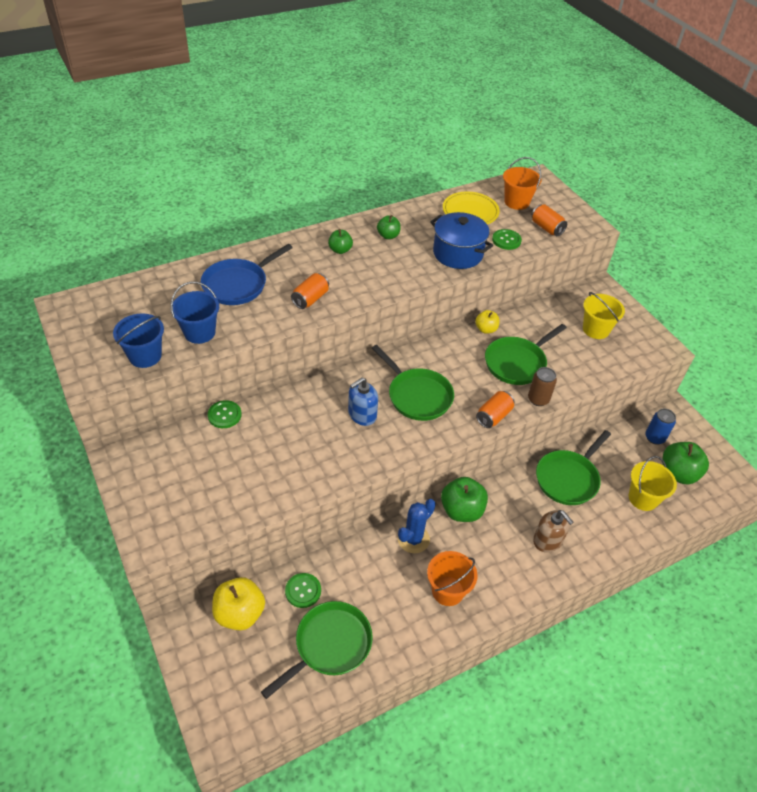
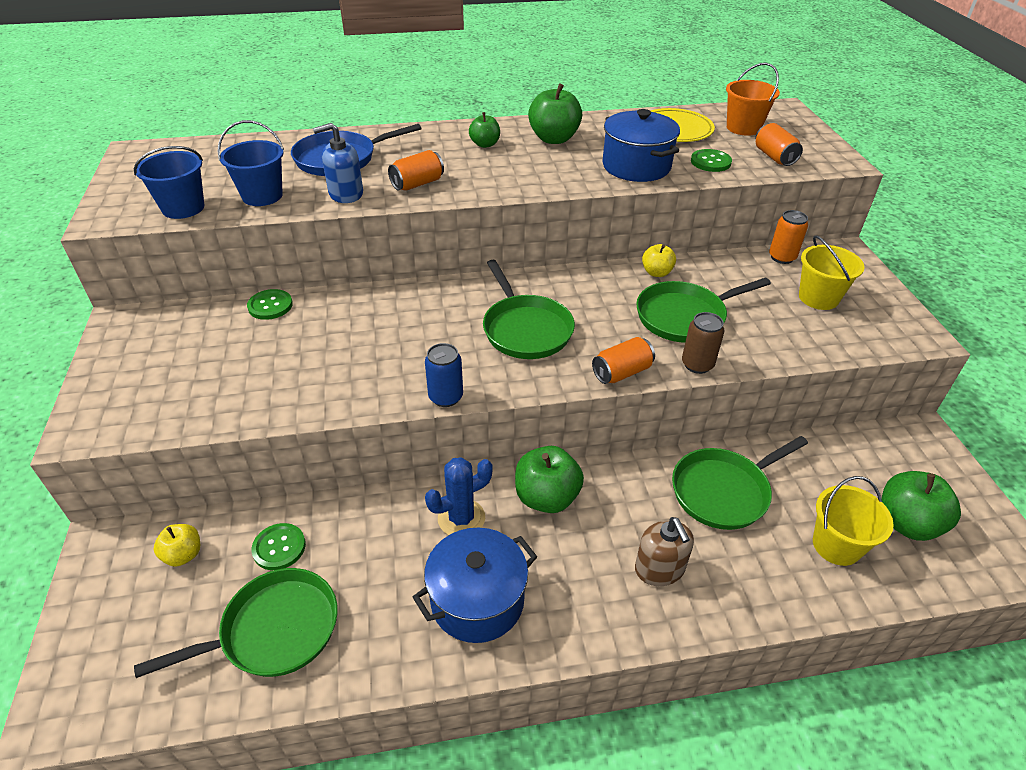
camera: 20 degrees right, 5 degrees down
yellow apple [212,577,265,631] -> yellow apple [154,524,200,567], size x0.58
blue soap dispenser [348,377,378,426] -> blue soap dispenser moved to [313,123,363,203]
green apple [377,215,401,239] -> green apple [528,83,582,144], size x1.71
orange bucket [427,551,477,606] -> blue pot [413,527,537,643]
blue can [645,408,676,445] -> blue can moved to [425,343,463,407]
none -> orange can [769,210,808,264]

